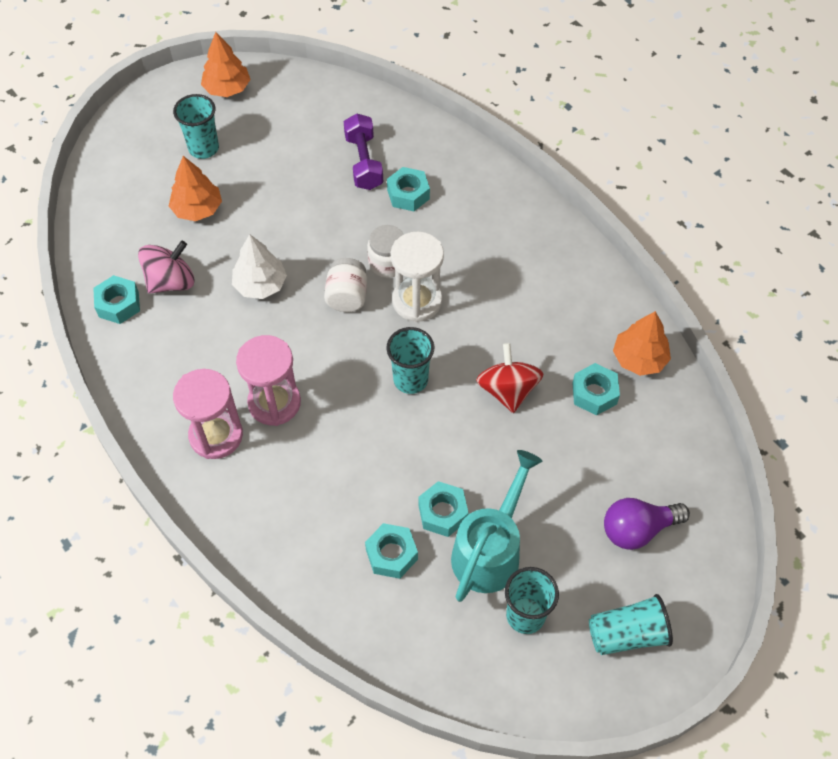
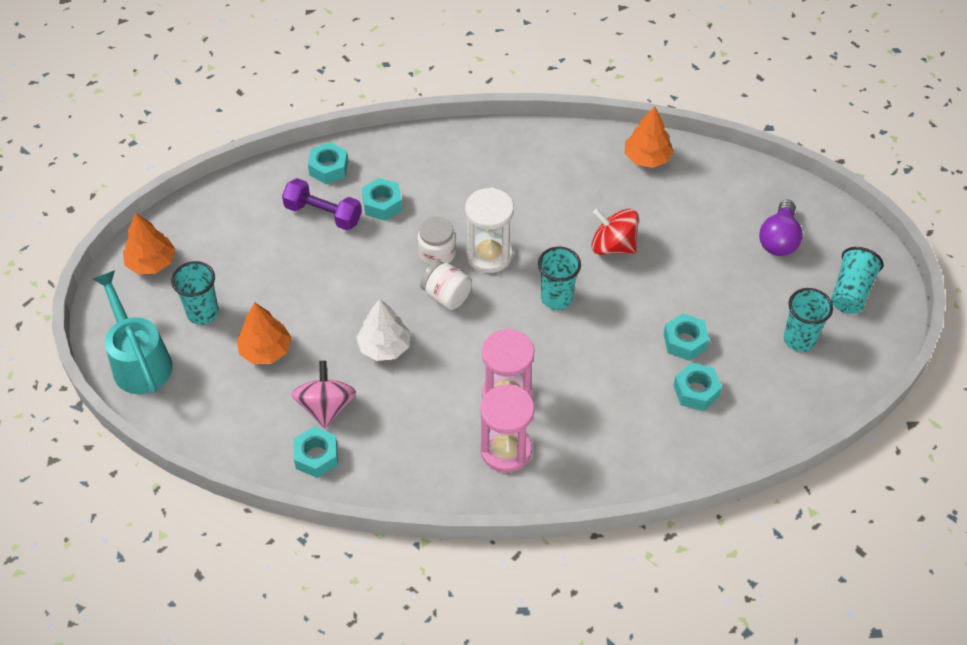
camera: 55 degrees left, 5 degrees down
turquoise watering can [451,450,542,602] -> turquoise watering can moved to [93,270,173,394]
turquoise nut [572,363,620,416] -> turquoise nut moved to [308,142,348,184]

